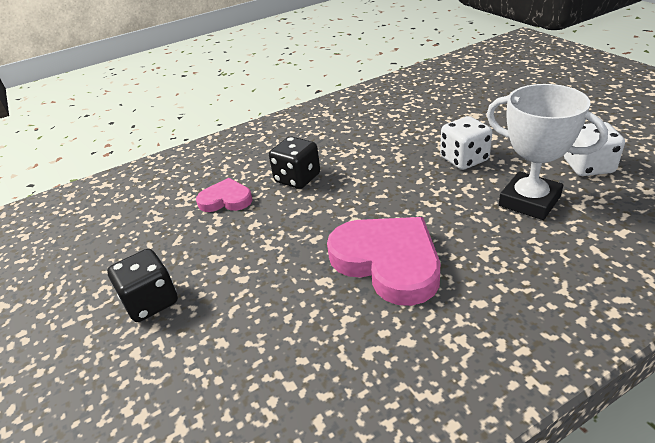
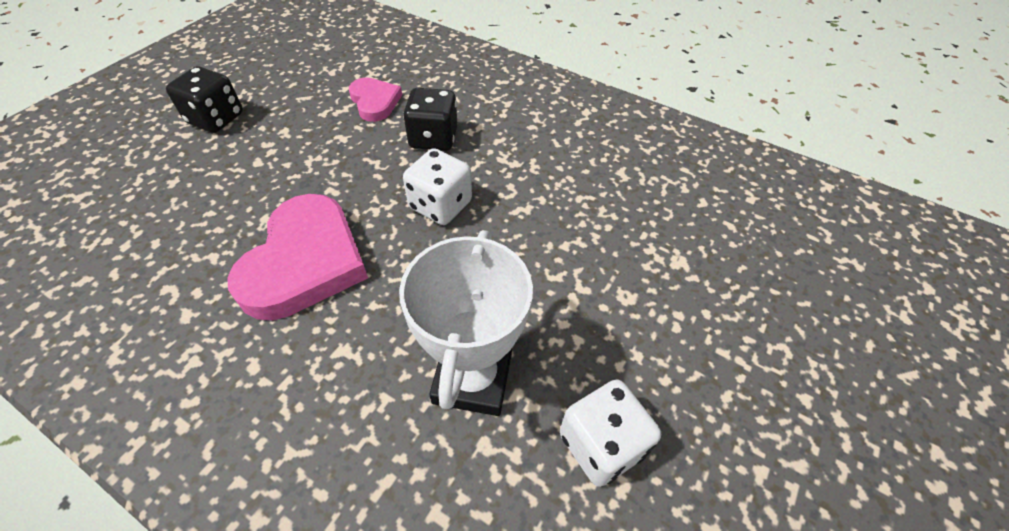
camera: 55 degrees right, 15 degrees up
white dice [440,116,492,170] -> white dice moved to [403,148,472,225]

